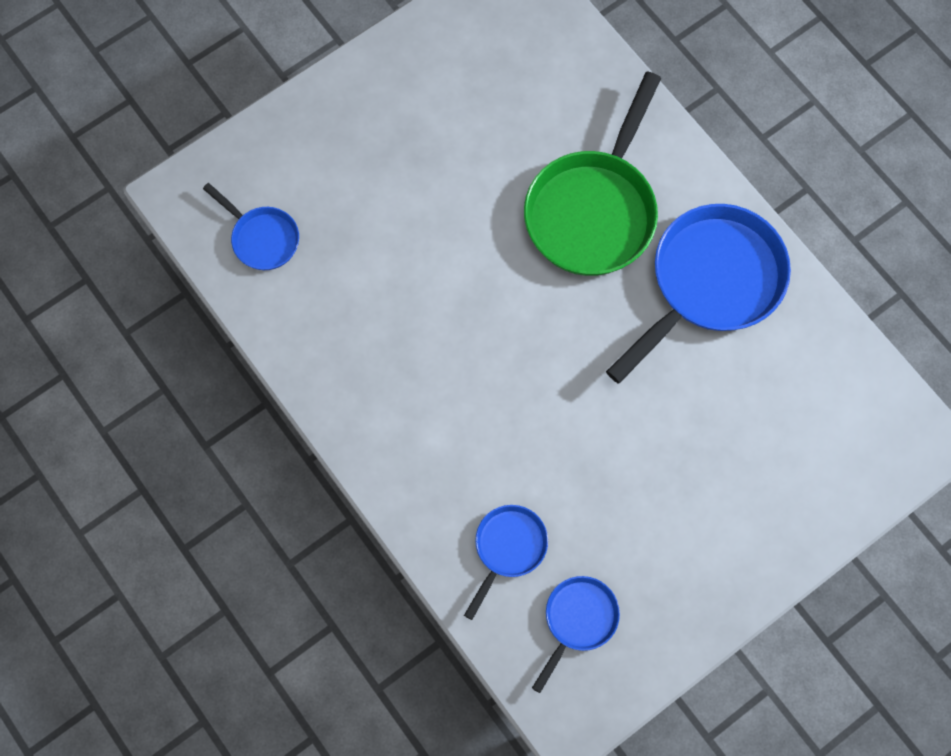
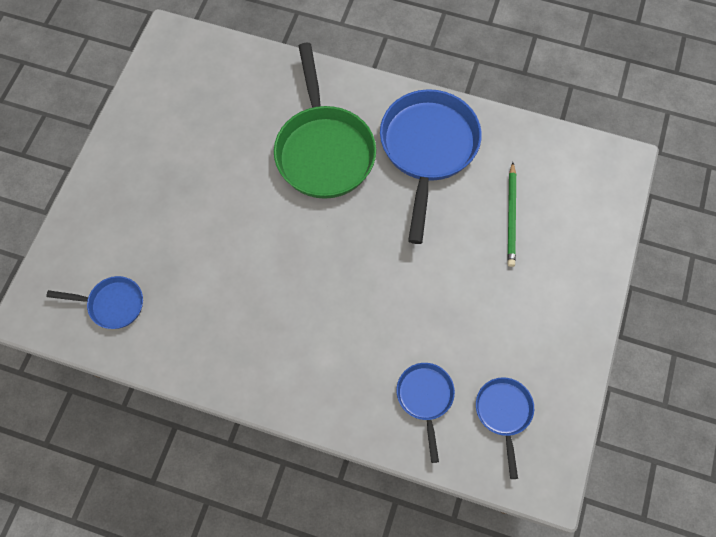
camera: 35 degrees left, 5 degrees down
none -> green pencil [507,162,516,267]

